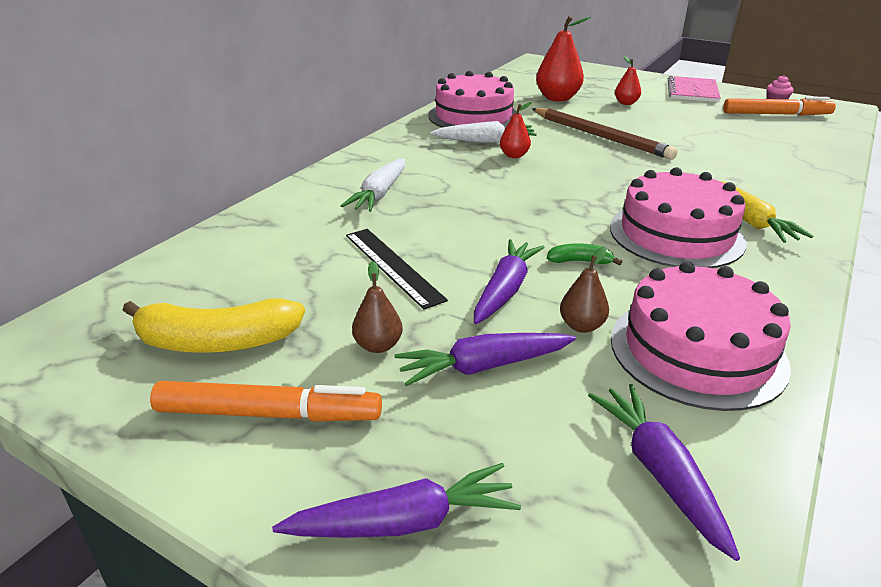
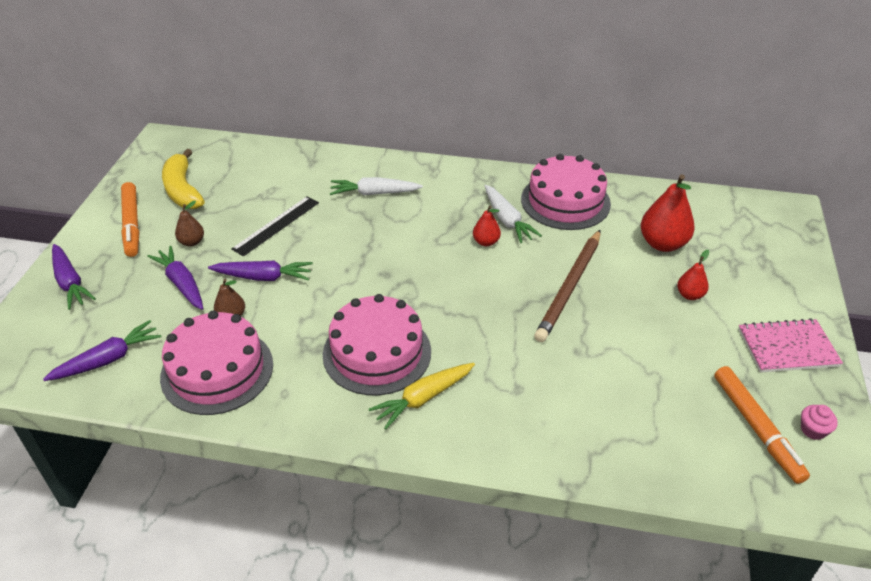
camera: 70 degrees right, 10 degrees up
green banana [547,243,622,265] -> none

